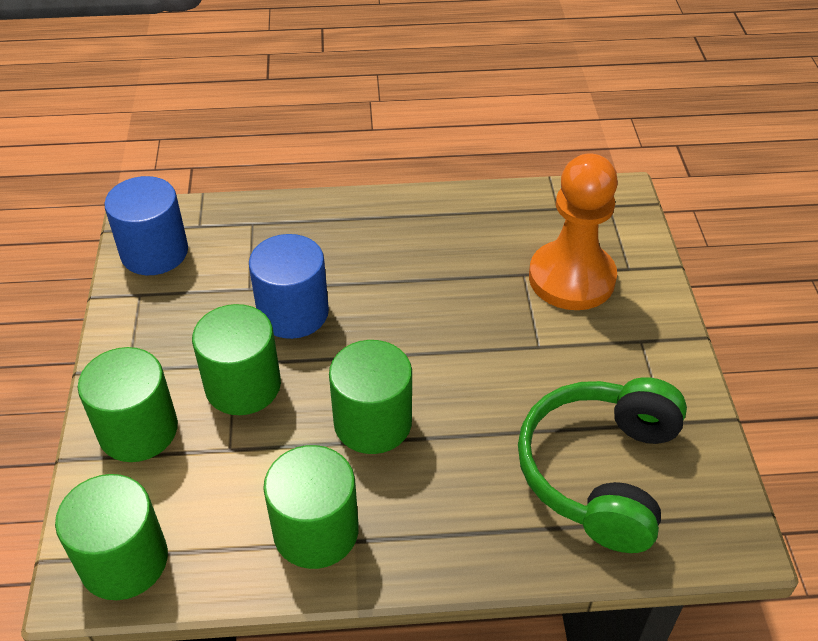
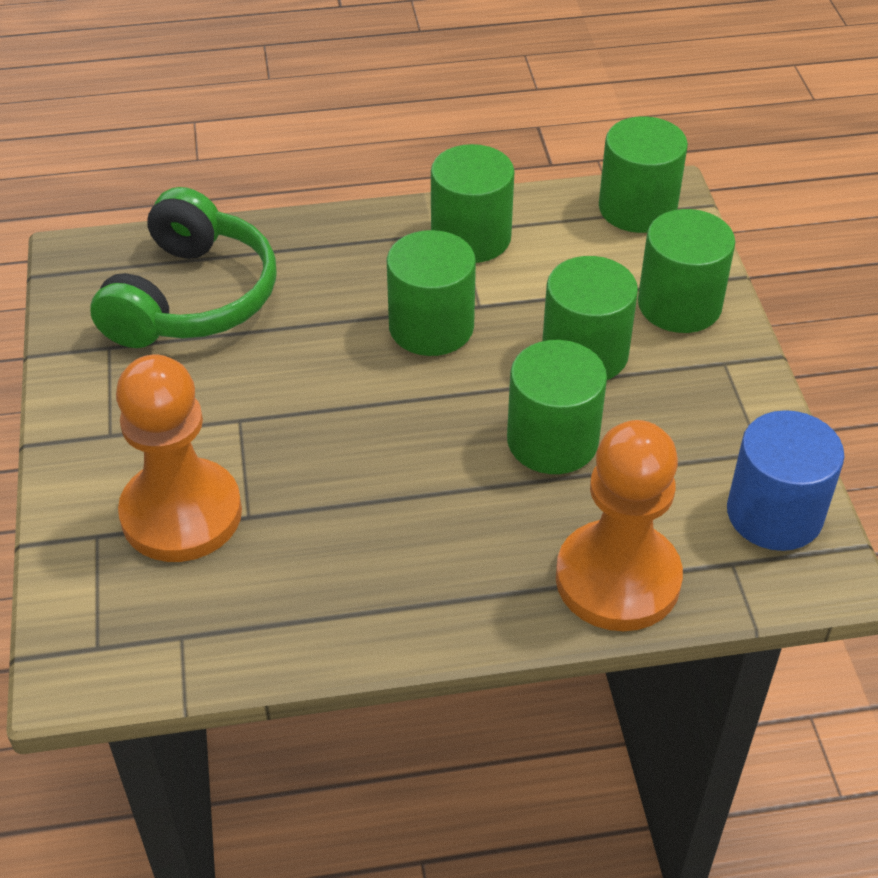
camera: 175 degrees right, 0 degrees up
blue cylinder [249,234,329,339] -> green cylinder [507,340,607,474]
none -> orange pawn [556,420,683,631]

